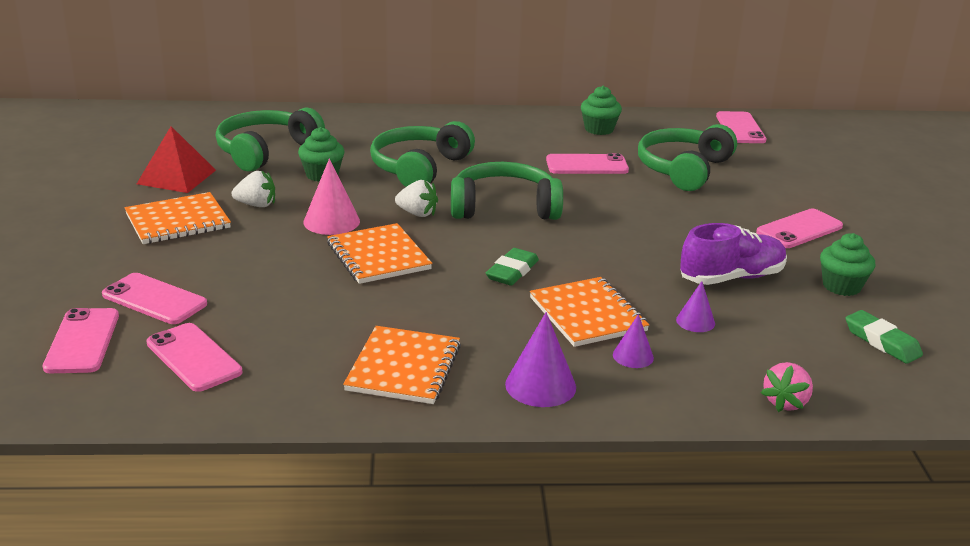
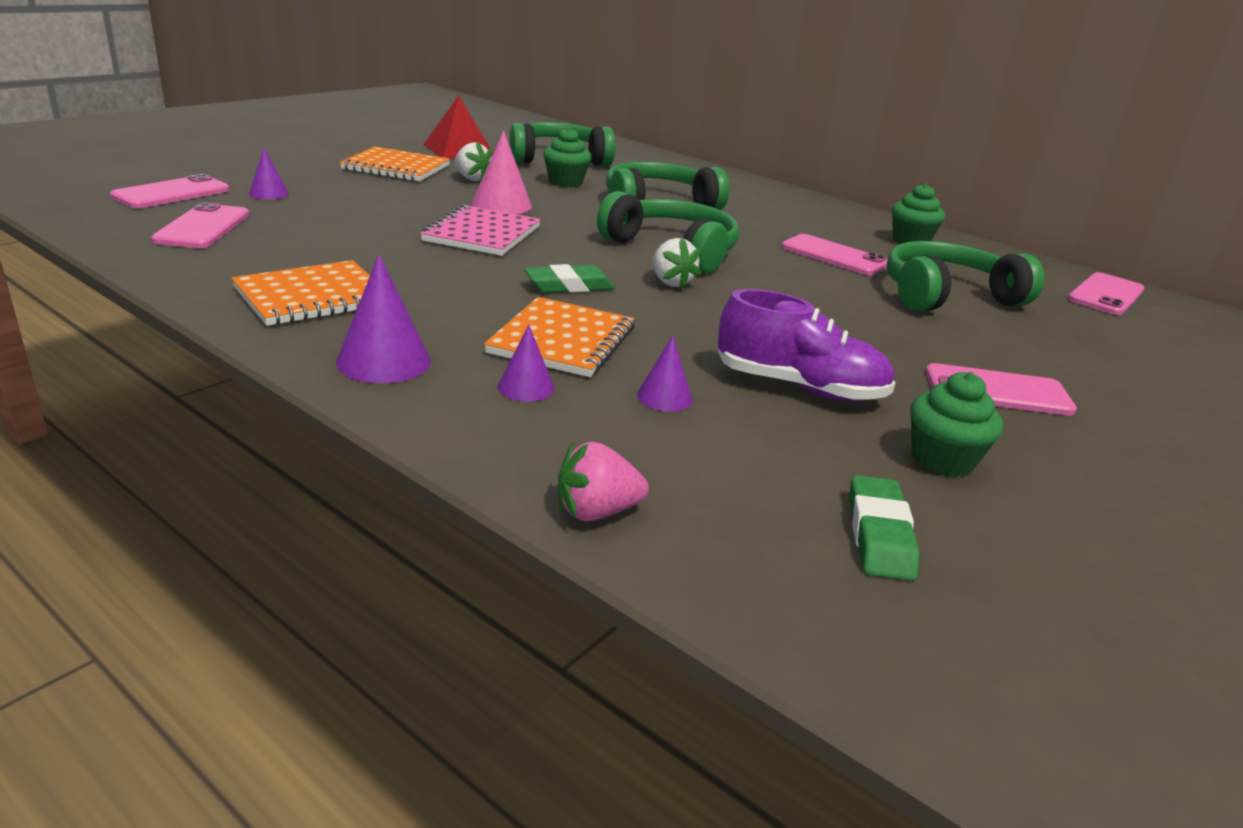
camera: 40 degrees right, 0 degrees up
pink phone [102,273,207,324] -> purple cone [249,148,289,199]
orange notebook [327,223,432,284] -> pink notebook [420,205,540,256]
white strawberry [395,180,438,217] -> white strawberry moved to [653,238,701,289]

